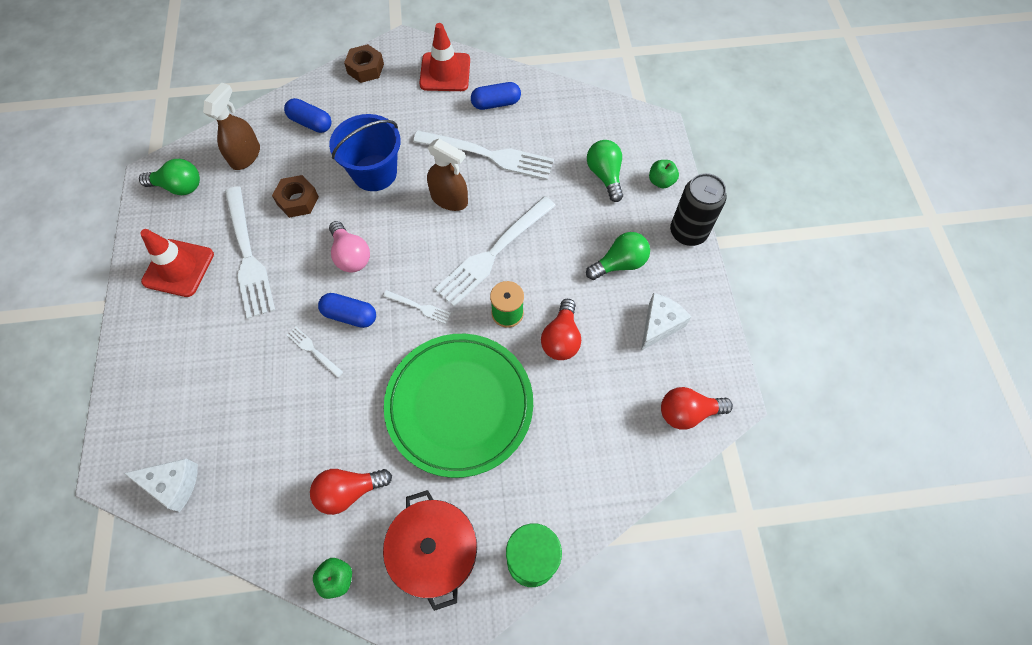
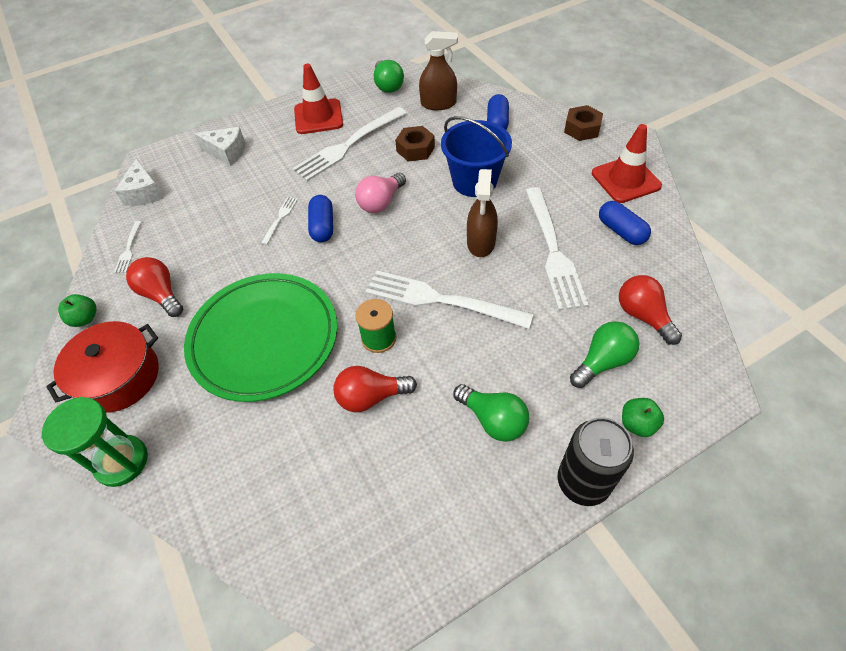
camera: 70 degrees right, 10 degrees down
white fork [383,290,451,324] -> white fork moved to [114,221,142,273]
white cheese [641,293,691,351] -> white cheese moved to [194,127,245,166]
red light bulb [661,387,733,430] -> red light bulb moved to [619,275,682,345]

